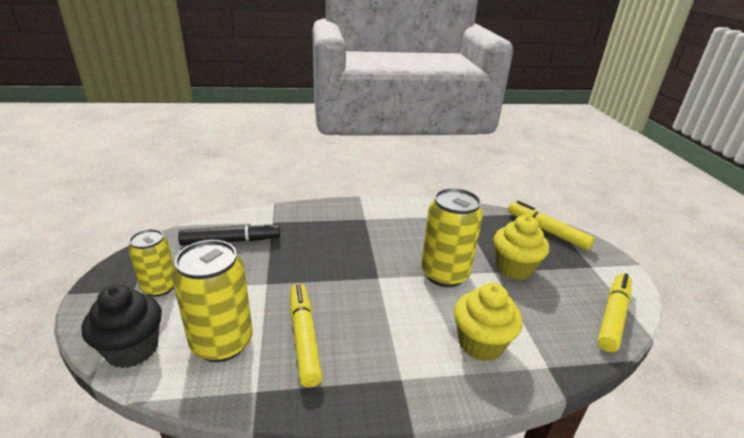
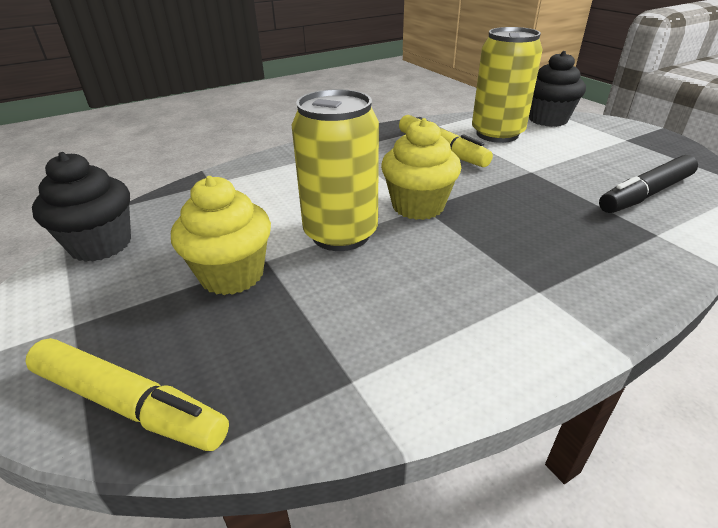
camera: 160 degrees right, 5 degrees up
yellow can [128,229,174,297] -> none
yellow cupcake [454,283,522,361] -> yellow cupcake moved to [381,118,461,220]
yellow marker [597,274,632,352] -> black cupcake [32,152,131,262]

